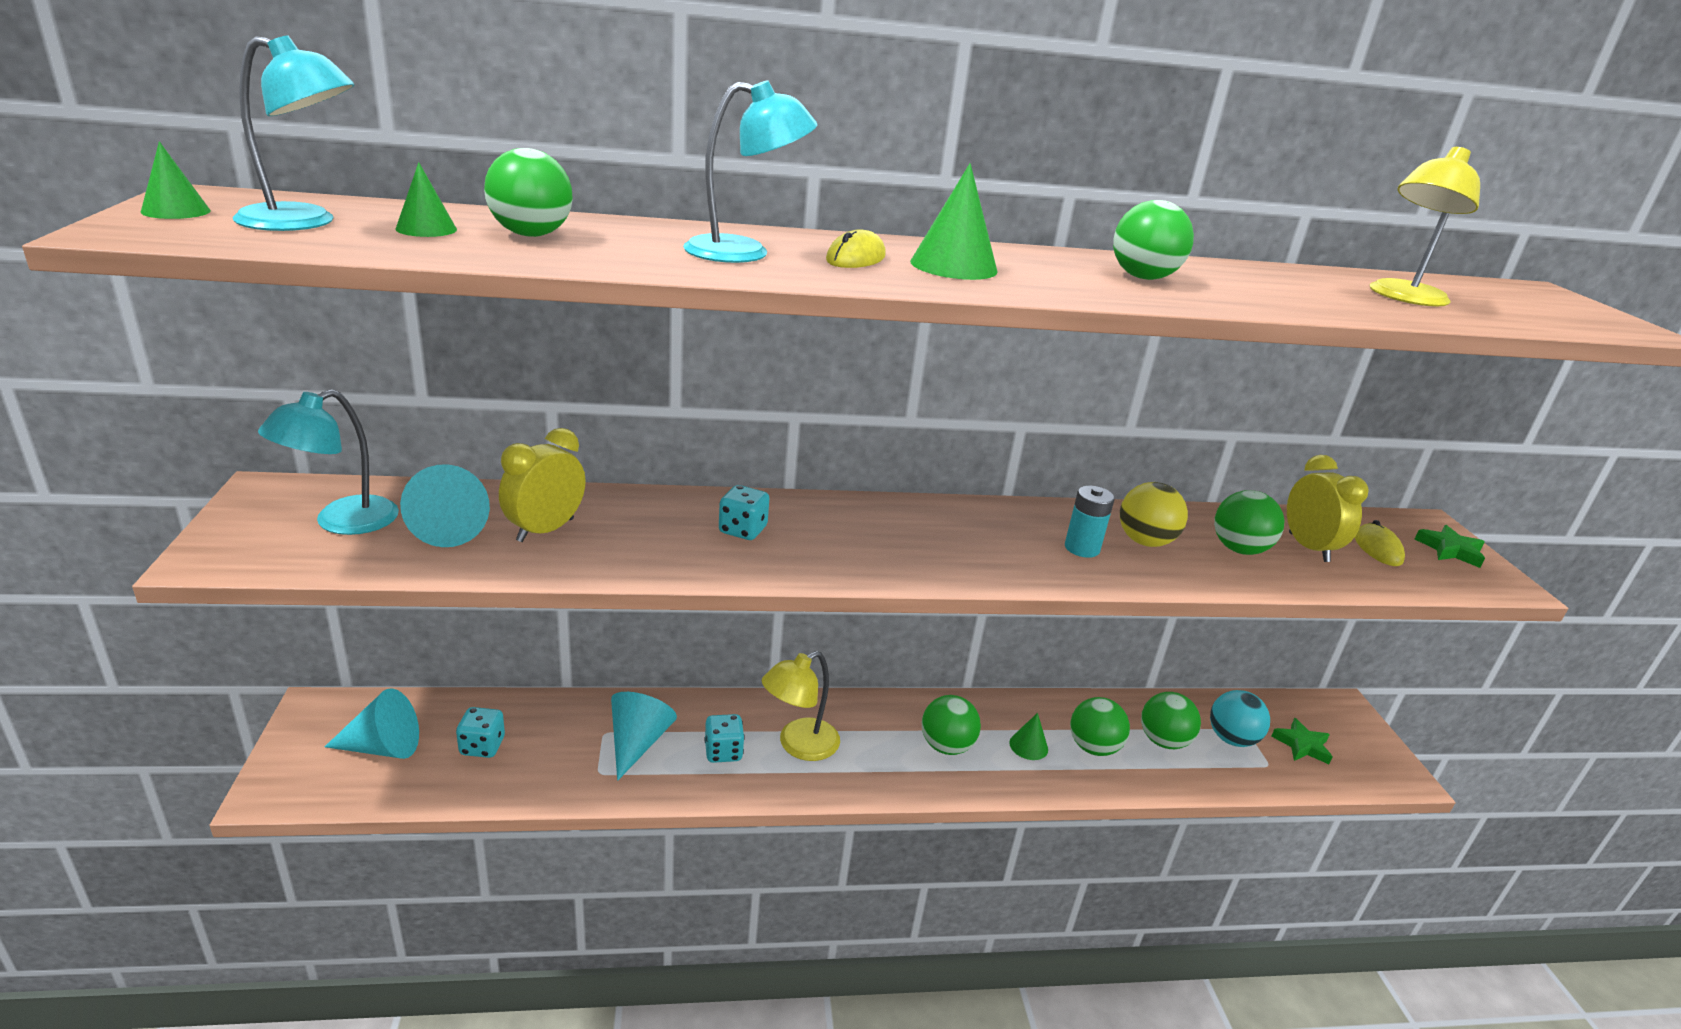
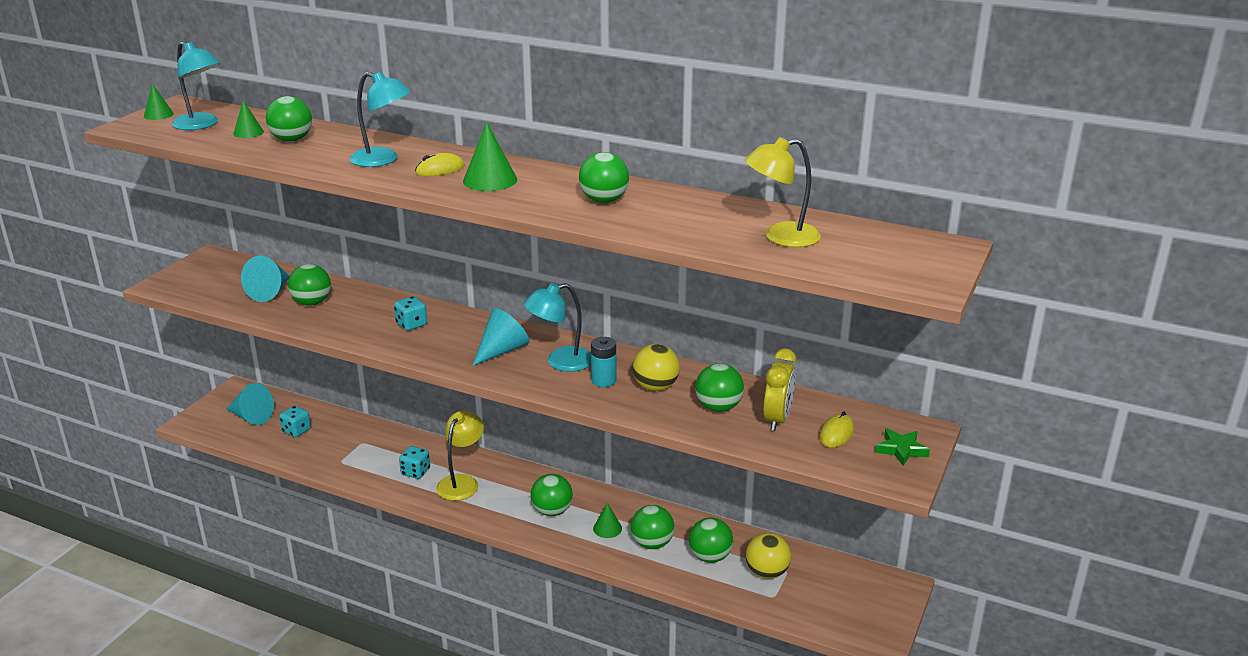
camera: 35 degrees right, 0 degrees up
turquoise lamp [258,389,399,535] -> turquoise lamp moved to [523,283,591,372]
yellow clock [499,428,586,542] -> green ball [288,264,331,306]
turquoise cone [611,692,677,781] -> turquoise cone moved to [473,308,530,366]
yellow lamp [762,651,840,761] -> yellow lamp turned 120 degrees clockwise [436,410,484,501]
turquoise ball [1210,690,1270,747] -> yellow ball [746,533,791,579]
green star [1271,718,1333,764] -> none

